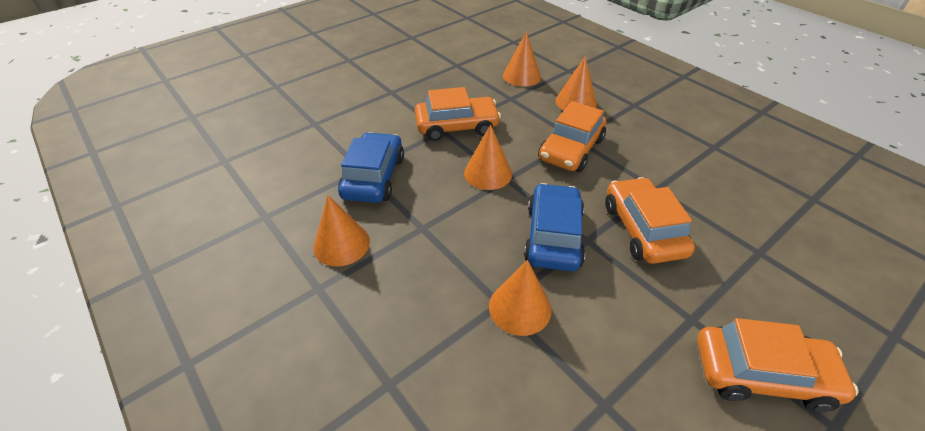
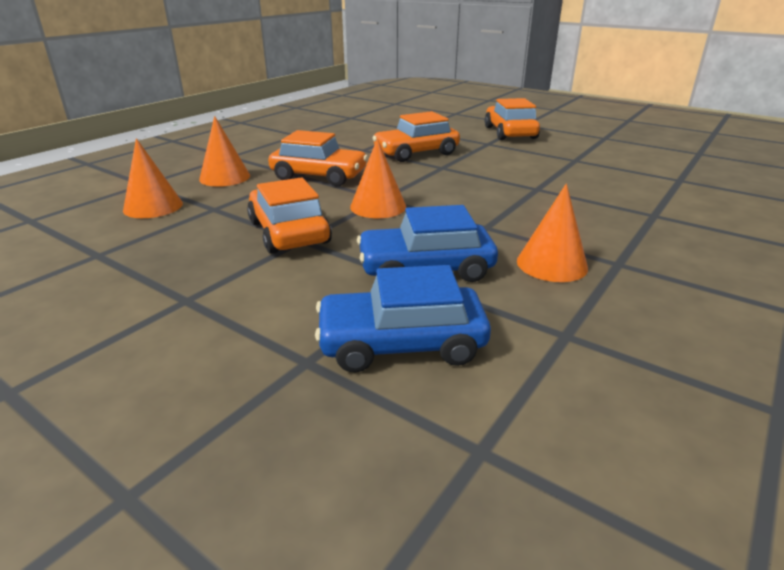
camera: 105 degrees left, 15 degrees down
orange cone [489,260,552,336] -> none
blue car [524,183,585,272] -> blue car moved to [315,265,491,372]

